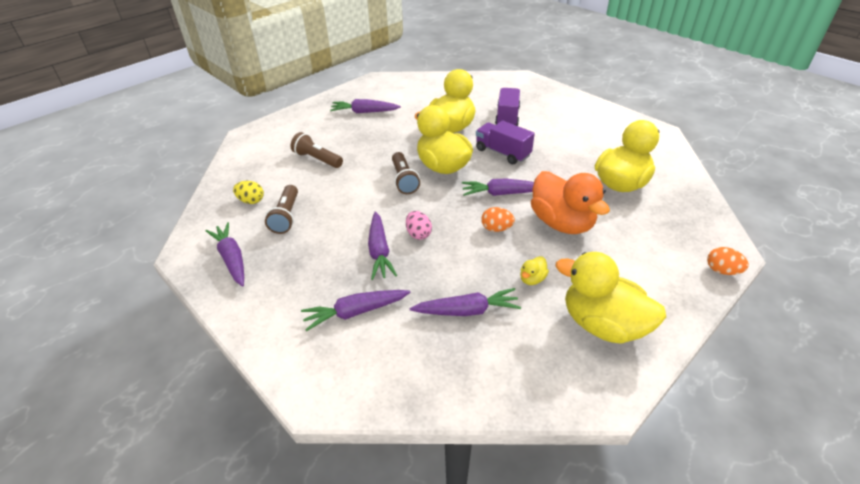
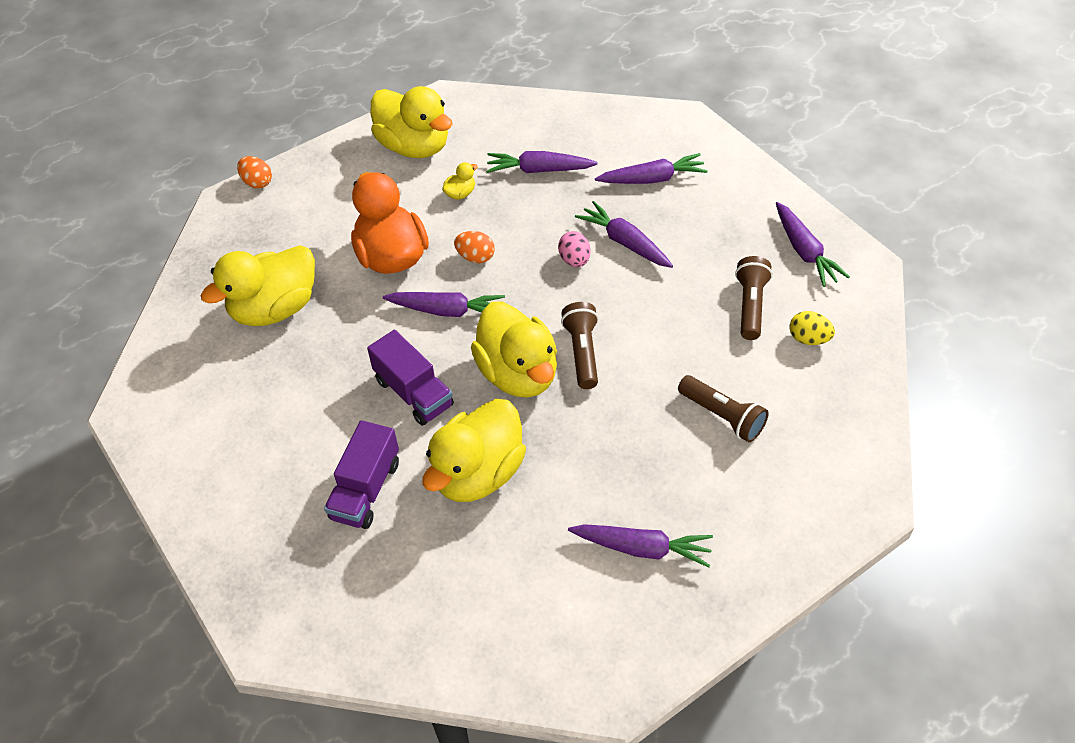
camera: 170 degrees left, 10 degrees up
purple carrot [368,212,397,280] -> purple carrot turned 45 degrees counterclockwise [575,201,673,268]

